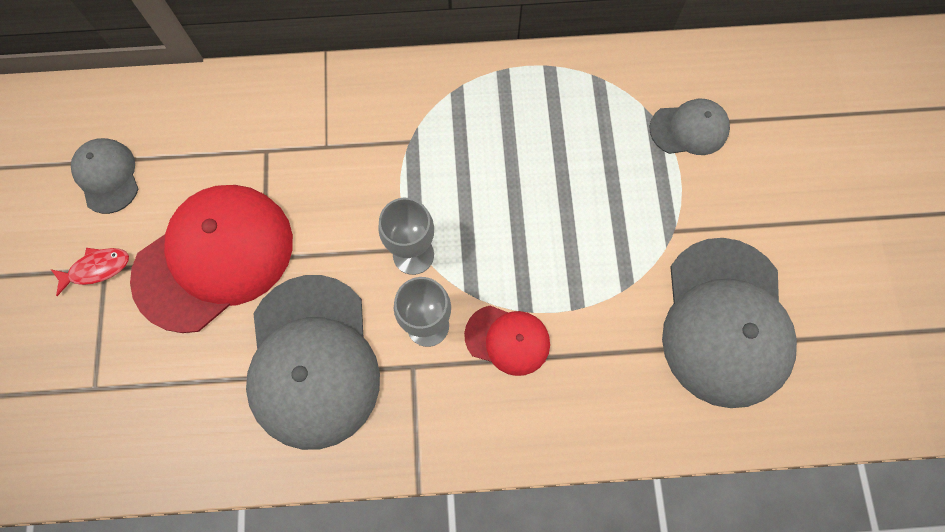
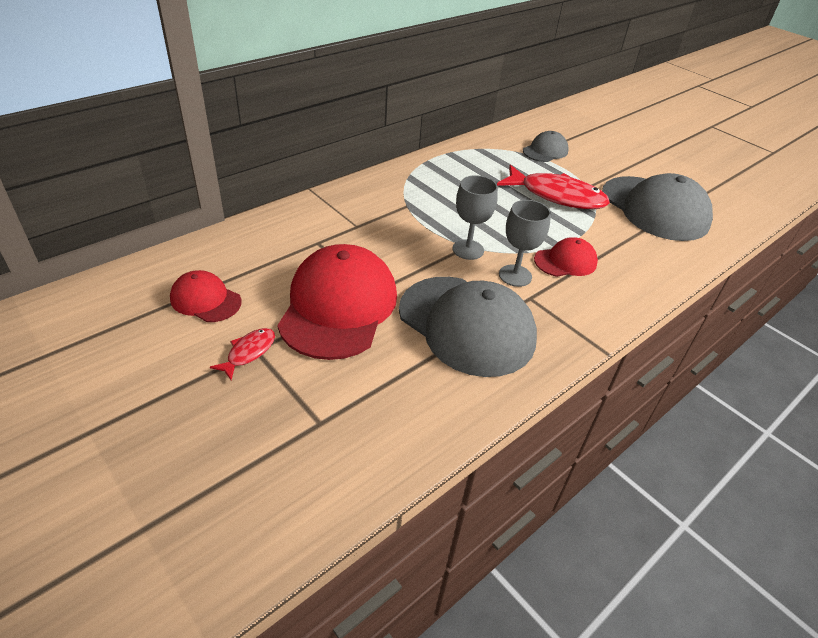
camera: 40 degrees left, 30 degrees down
grey cap [71,138,138,214] -> red cap [170,270,242,322]
none -> red fish [497,165,610,209]

